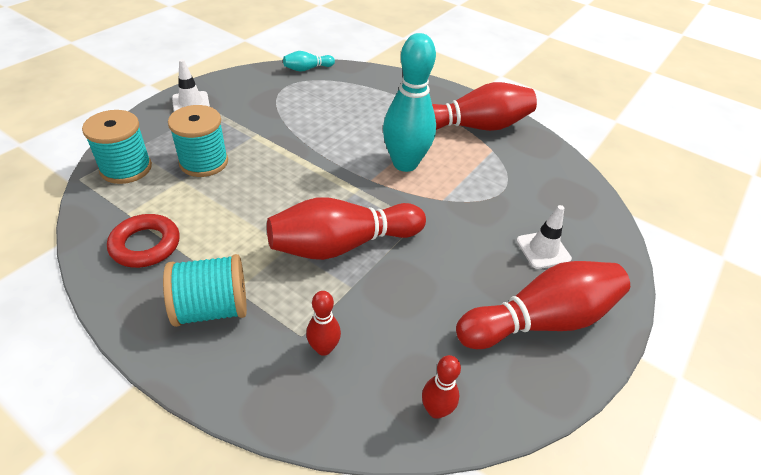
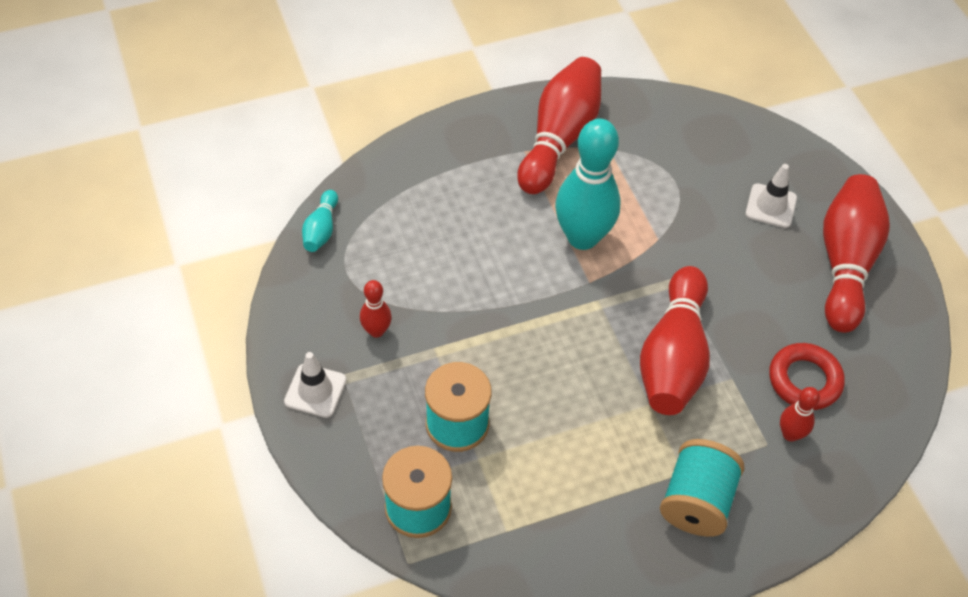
camera: 55 degrees left, 10 degrees up
red ring [107,214,180,268] -> red ring moved to [769,343,845,410]
red bowling pin [422,355,461,419] -> red bowling pin moved to [360,280,392,338]

